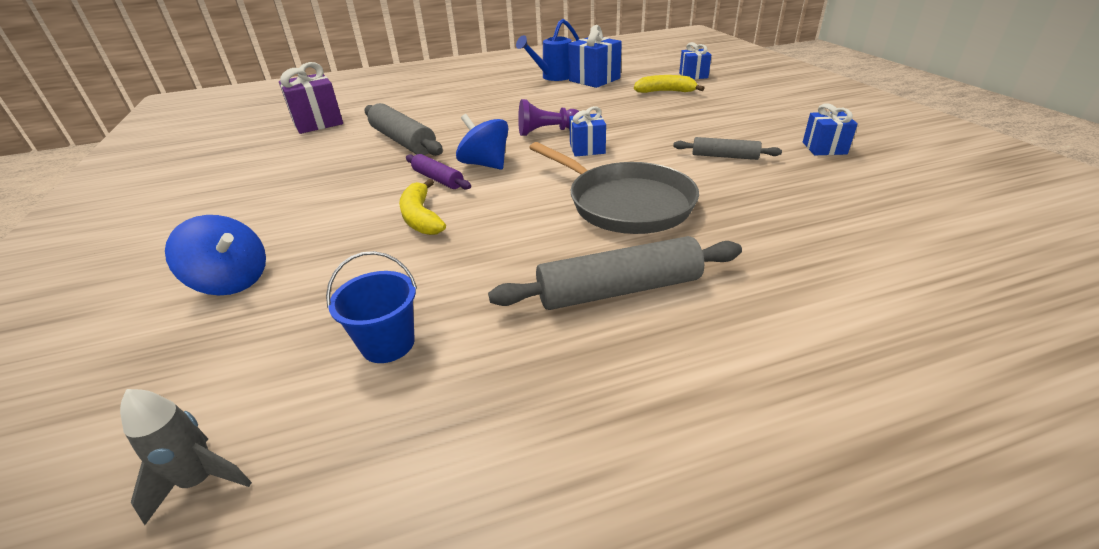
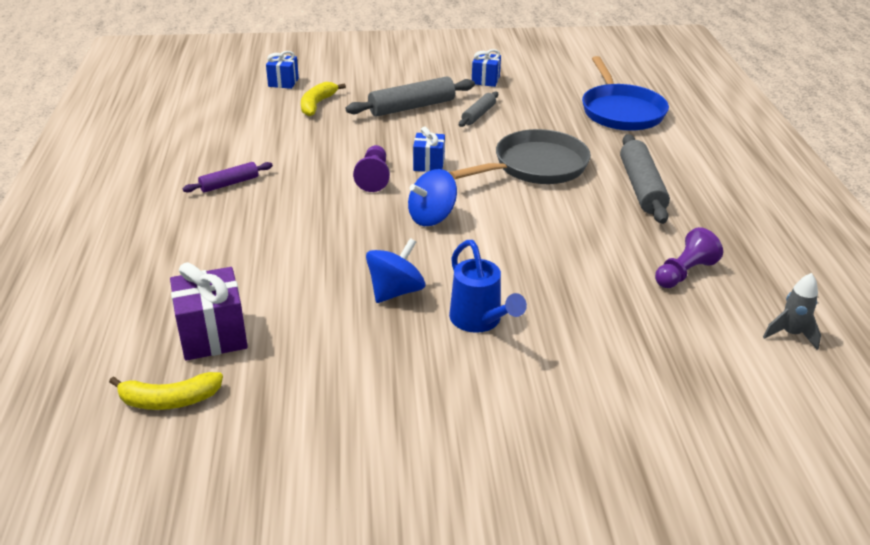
camera: 80 degrees left, 0 degrees up
blue spinning top [165,215,266,295] -> blue spinning top moved to [366,238,425,303]
blue bucket [326,251,417,363] -> purple pawn [655,227,723,288]
grey rolling pin [364,103,443,156] -> grey rolling pin moved to [346,77,475,117]
yellow banana [399,179,446,235] -> yellow banana moved to [109,372,223,410]
purple rolling pin [406,154,471,190] -> purple rolling pin moved to [183,162,273,193]
blue watering can [516,19,579,81] -> blue watering can moved to [449,240,527,333]
blue gift [568,25,622,88] -> none
none -> blue pan [582,56,669,131]

